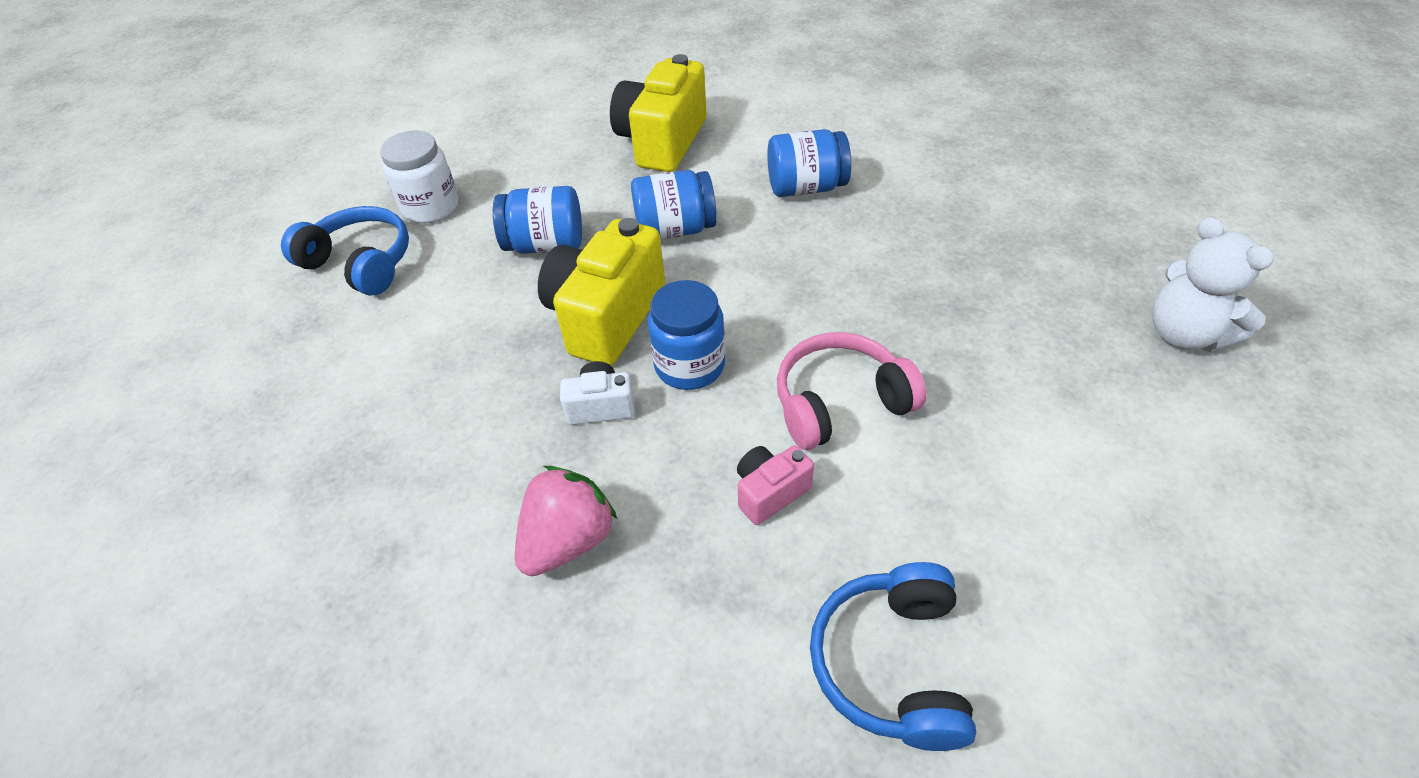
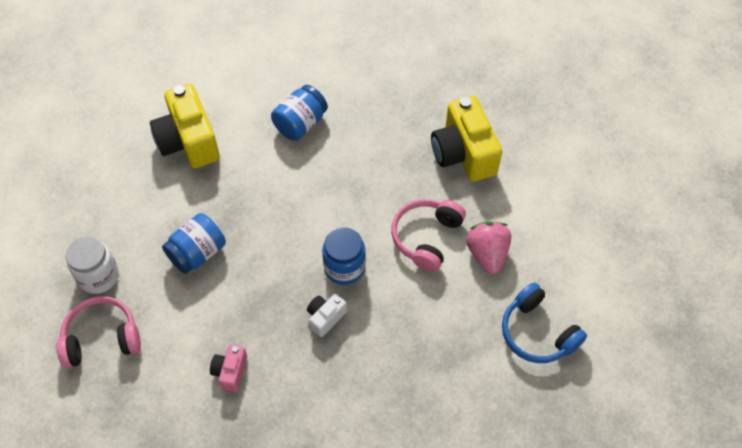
camera: 45 degrees left, 10 degrees up
blue headphones [281,206,409,296] -> pink headphones [57,296,141,368]
pink strawberry [515,466,617,576] -> pink strawberry moved to [466,221,512,275]
yellow camera [538,218,665,365] -> yellow camera moved to [431,96,502,182]
blue jar [631,170,717,240] -> none
pink camera [737,445,814,525] -> pink camera moved to [210,345,247,392]
white teddy bear [1152,217,1274,352] -> none

